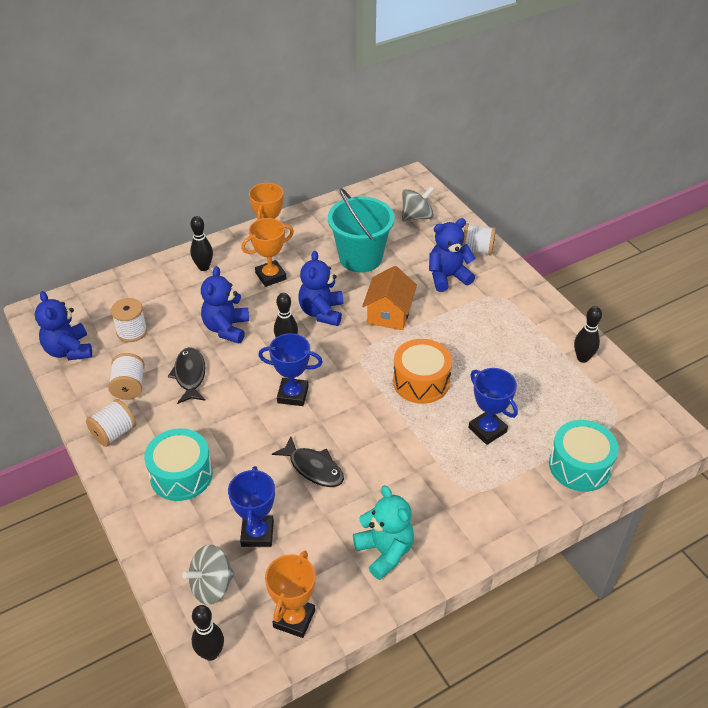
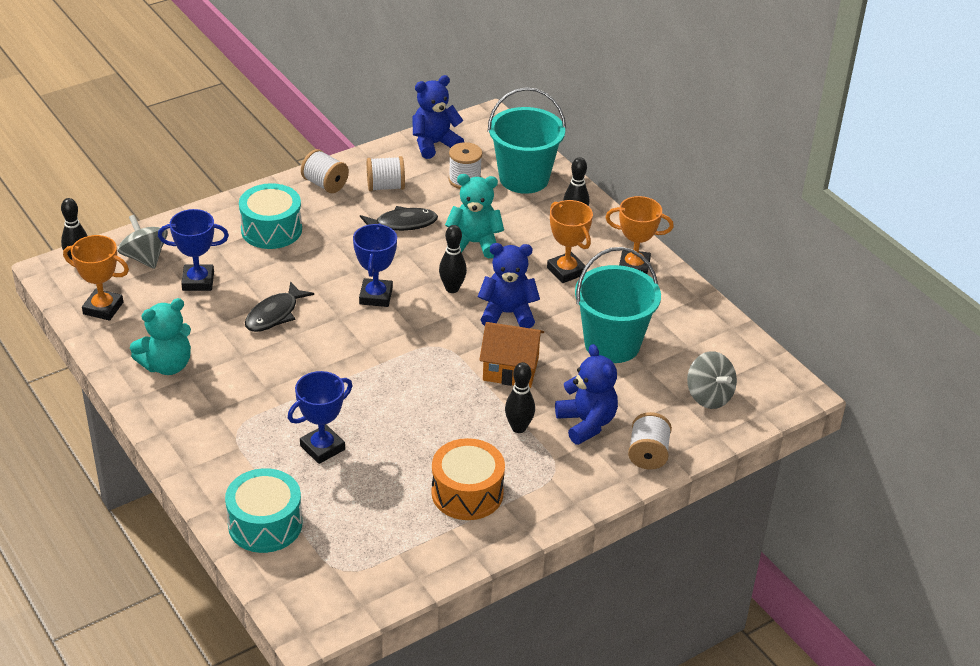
camera: 85 degrees right, 5 degrees down
blue teddy bear [201,266,249,344] -> turquoise teddy bear [445,174,504,258]
orange drum [393,339,452,404] -> orange drum moved to [431,438,505,520]
black bowling pin [574,306,602,363] -> black bowling pin moved to [505,362,535,433]
none -> turquoise bucket [488,87,566,194]

